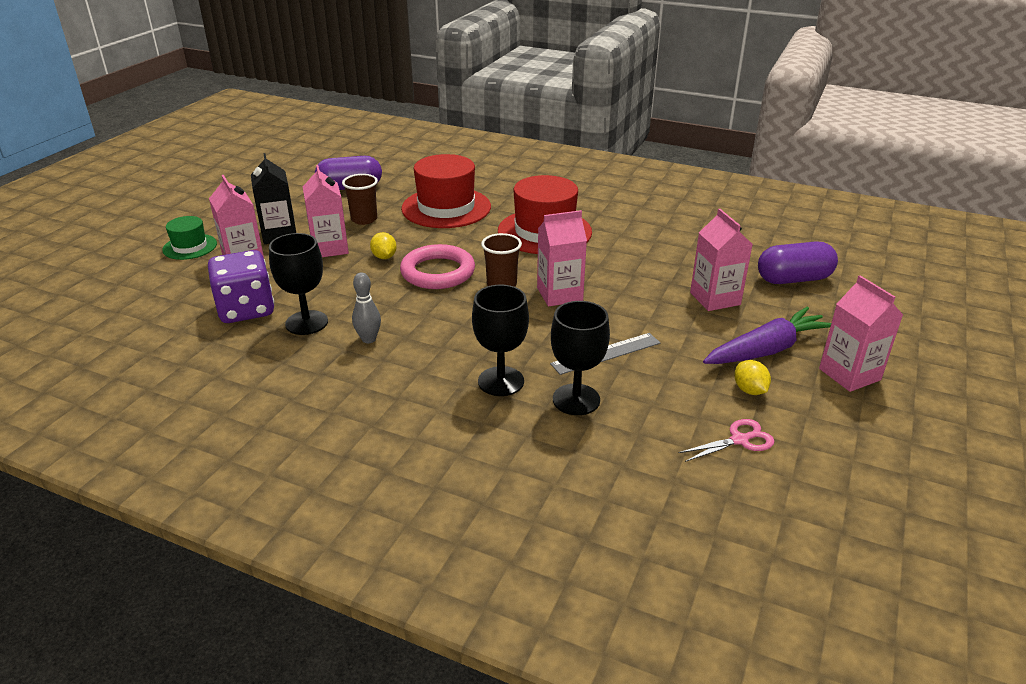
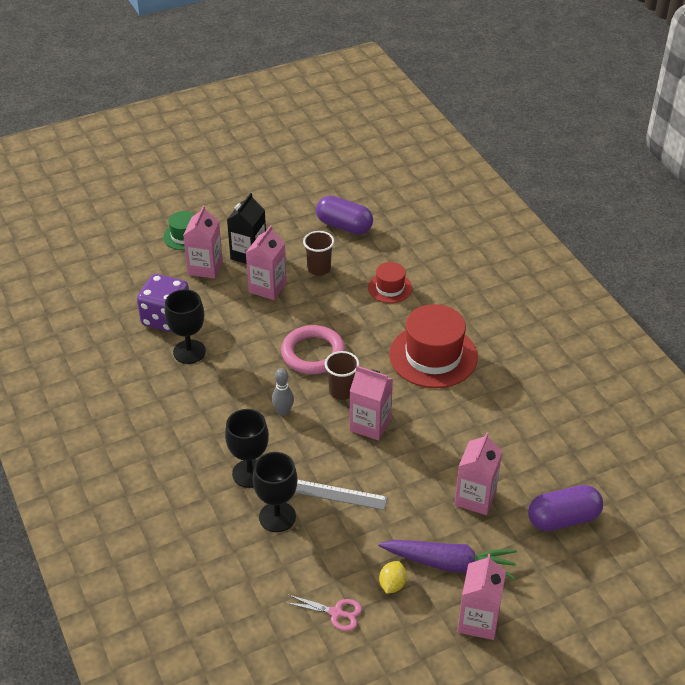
camera: 40 degrees right, 10 degrees up
grey bowling pin [352,272,381,343] -> grey bowling pin moved to [272,368,294,416]
yellow lemon [370,232,397,259] -> none
red hat [401,154,491,228] -> red hat [368,262,412,303], size x0.53
purple capsule [758,242,838,284] -> purple capsule turned 45 degrees counterclockwise [528,485,603,531]

